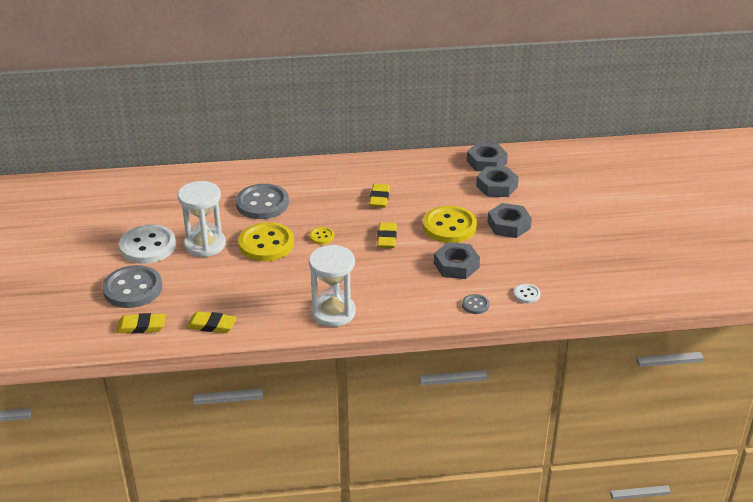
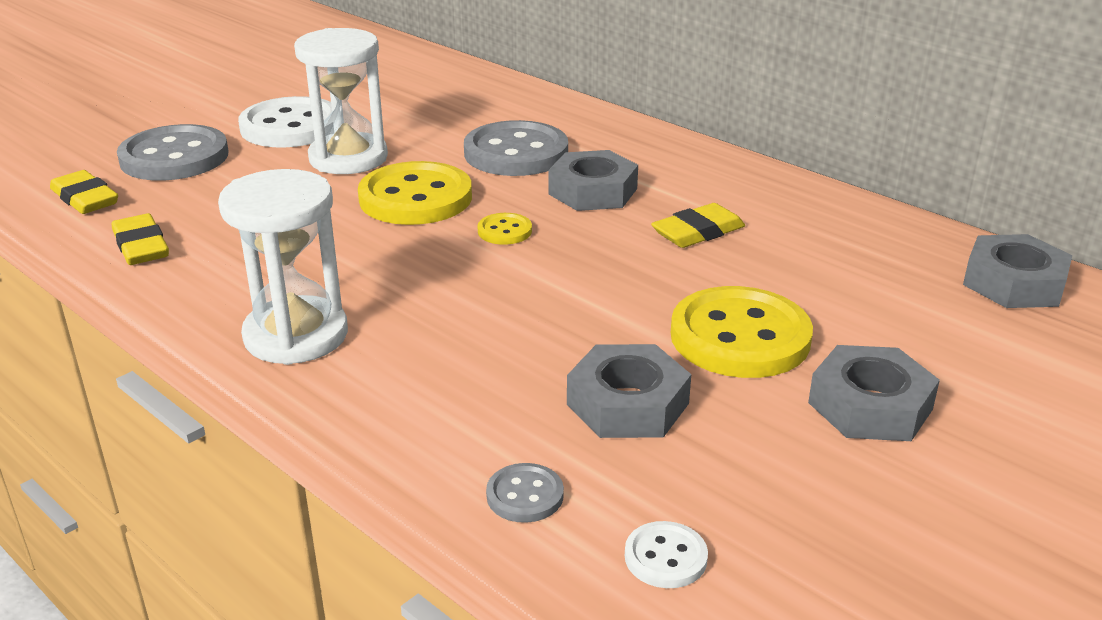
camera: 50 degrees right, 5 degrees down
yellow eraser [377,222,397,248] -> none
grey nut [476,166,519,197] -> grey nut moved to [548,150,638,211]

